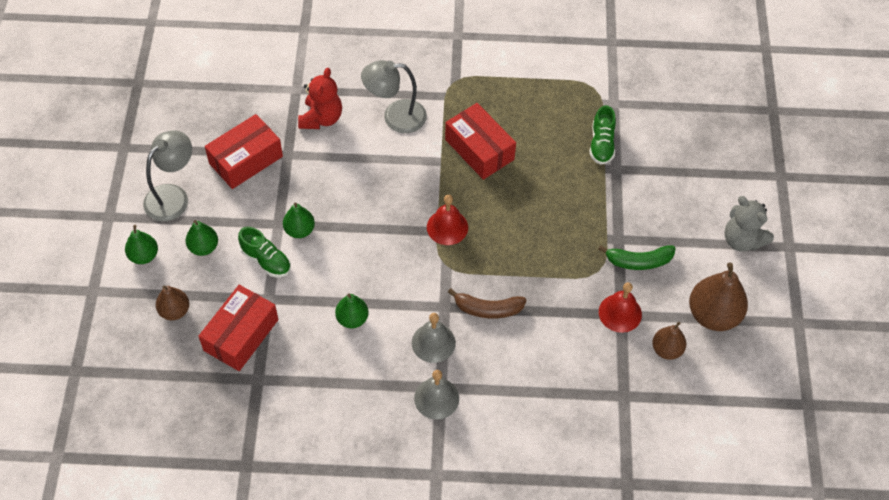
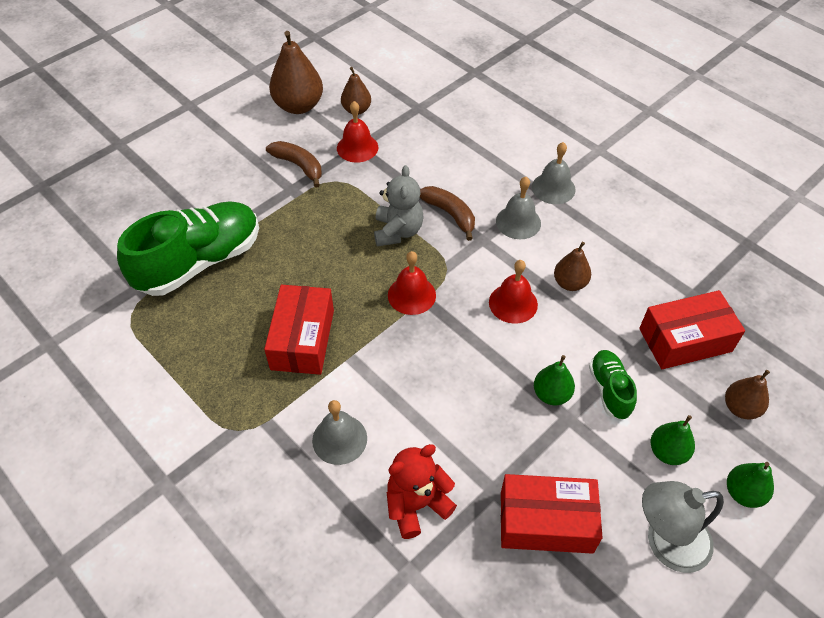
camera: 135 degrees left, 5 degrees down
green pear [335,294,369,328] -> brown pear [554,242,591,291]
grey lamp [361,60,427,133] -> grey bell [312,400,367,465]
green shoe [589,105,616,165] -> green shoe [117,201,259,296], size x2.04
green banana [599,245,676,270] -> brown banana [266,141,322,188]
grey teddy bear [724,196,774,252] -> grey teddy bear moved to [374,165,424,246]
none -> red bell [489,260,538,324]

